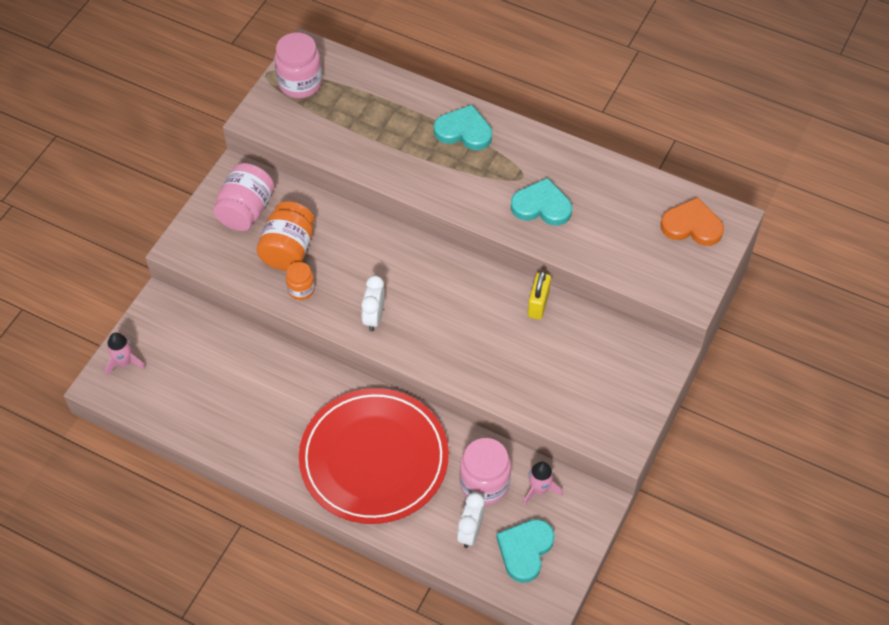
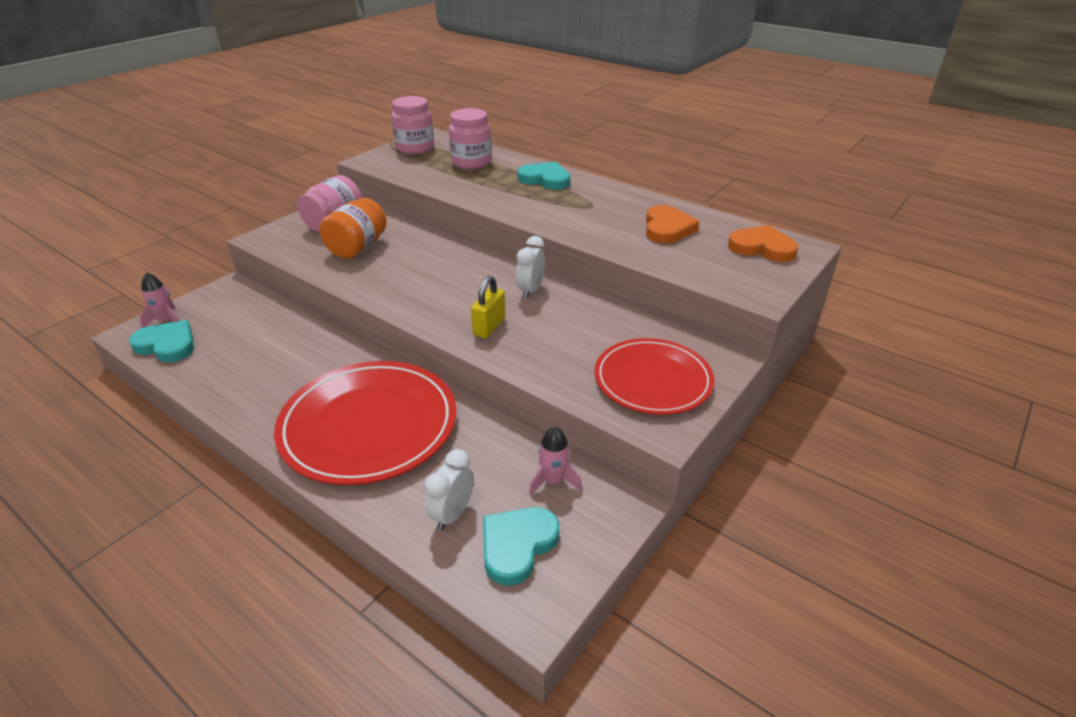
camera: 10 degrees right, 20 degrees down
orange jar [286,262,315,300] -> none
white clock [361,276,385,332] -> white clock moved to [516,236,545,299]
pink jar [459,438,511,505] -> pink jar moved to [449,108,491,169]
turquoise heart [511,178,572,226] -> turquoise heart moved to [129,320,194,362]
yellow padlock [528,271,551,320] -> yellow padlock moved to [471,276,505,338]
none -> red plate [594,338,714,415]
none -> orange heart [646,205,699,243]

